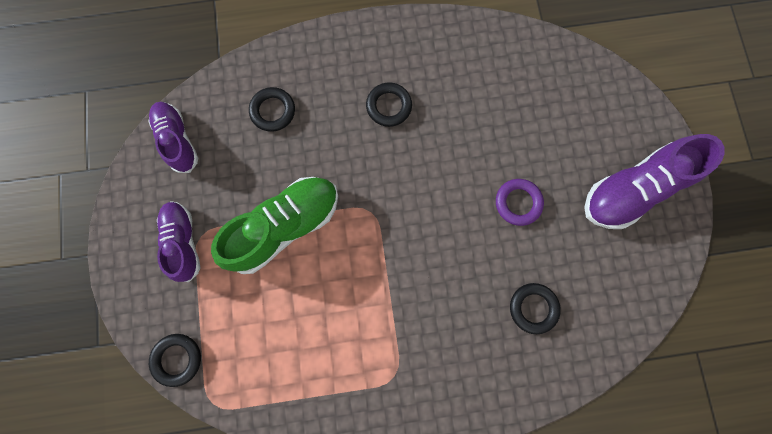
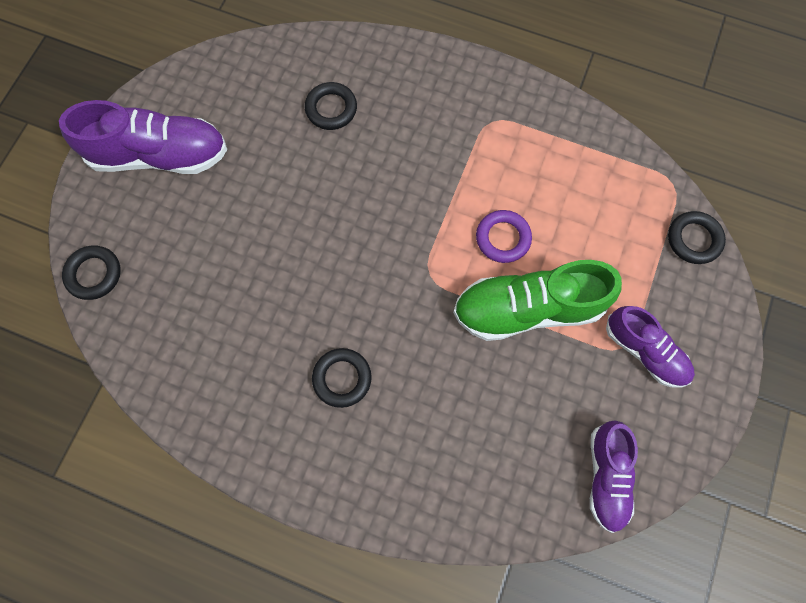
camera: 150 degrees left, 5 degrees down
purple shoe [157,201,200,282] -> purple shoe turned 60 degrees counterclockwise [606,306,695,388]
black ring [249,87,295,132] -> black ring moved to [62,245,121,300]
purple ring [496,179,544,226] -> purple ring moved to [476,210,532,263]

